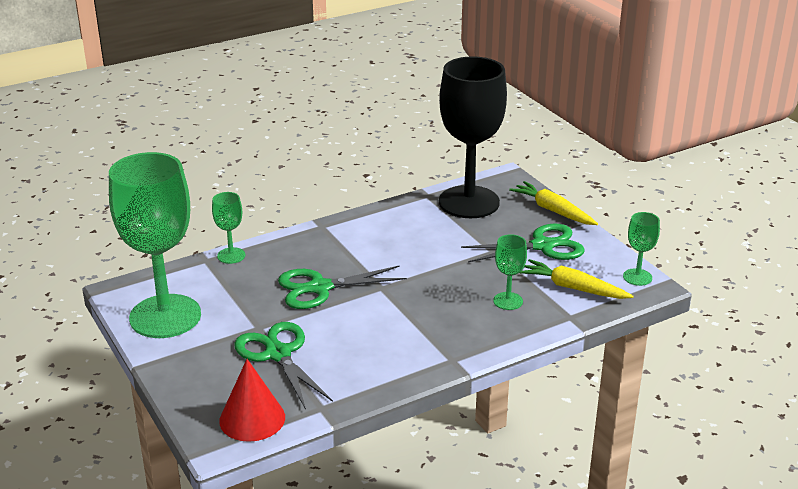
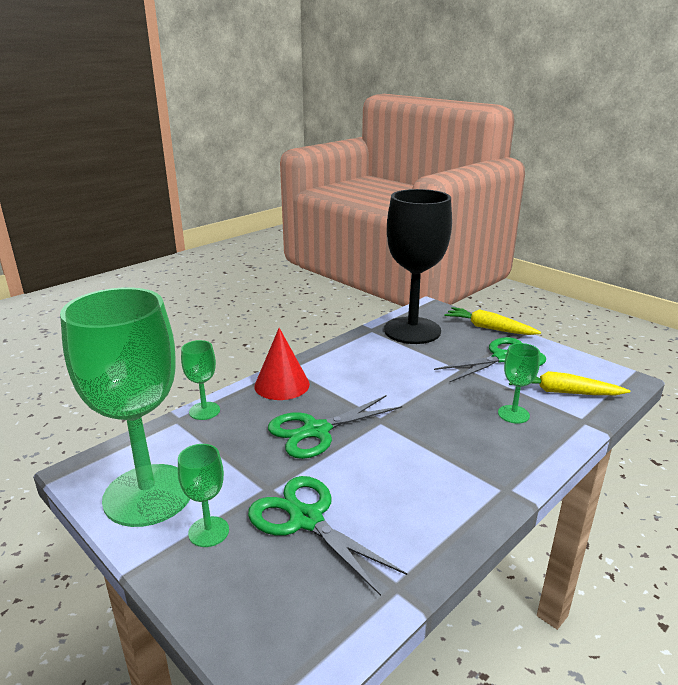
camera: 15 degrees left, 5 degrees down
red cone [219,359,285,442] -> red cone moved to [254,328,310,400]
green goblet [623,212,660,286] -> green goblet moved to [178,444,229,547]

